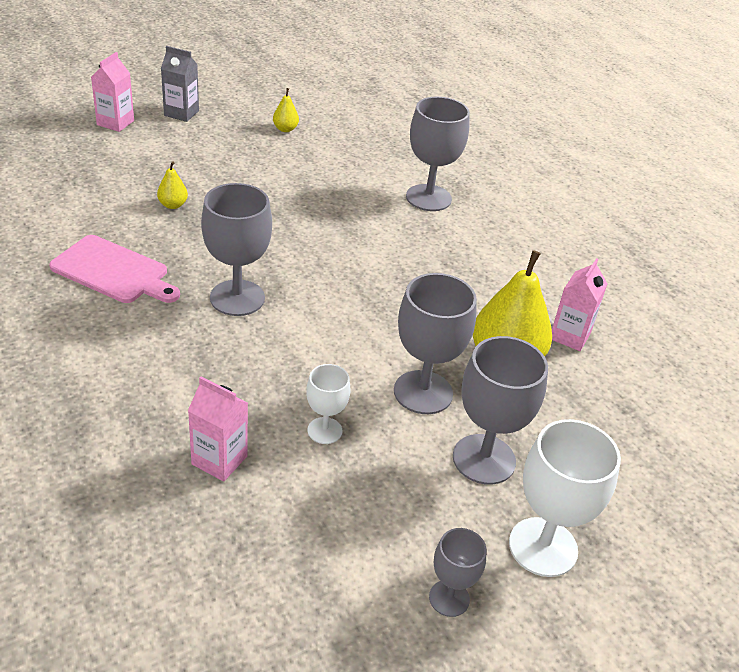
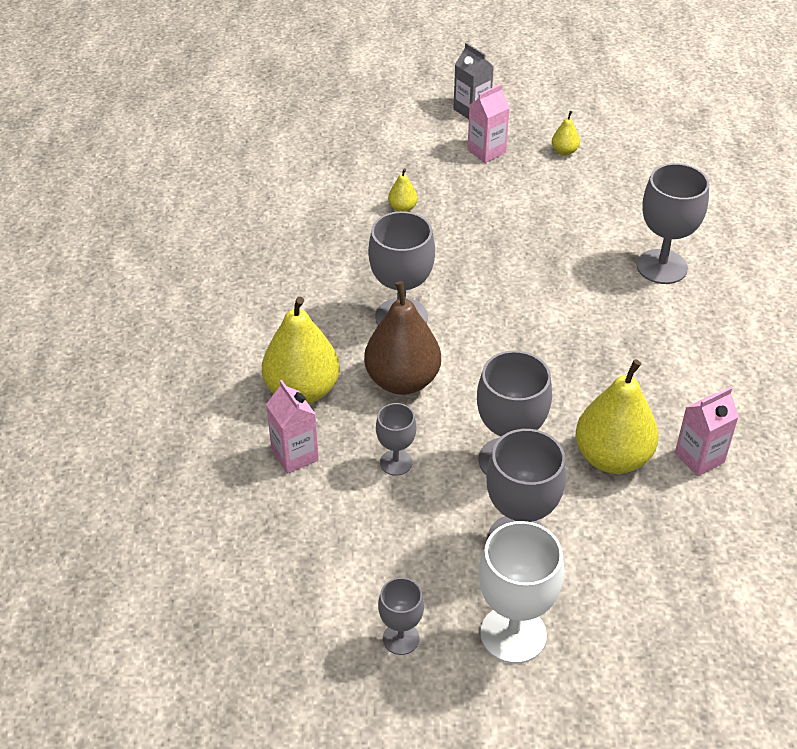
camera: 35 degrees right, 5 degrees up
pink cutting board [49,235,180,303] -> none
pink carton [91,52,134,132] -> pink carton moved to [467,84,510,163]
white goblet [306,364,351,444] -> grey goblet [376,403,416,476]
none -> yellow pear [262,297,340,404]
none -> brown pear [364,281,441,395]

